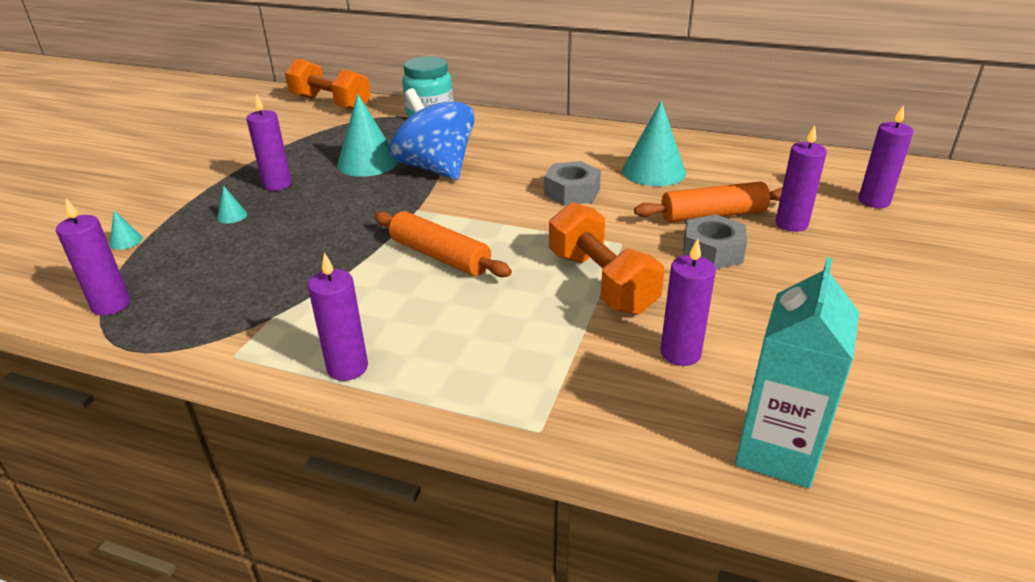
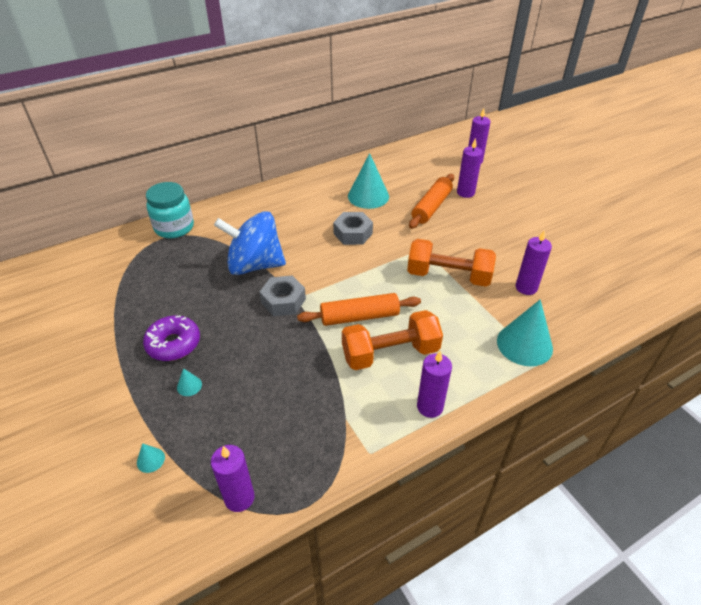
camera: 50 degrees left, 10 degrees up
purple candle [246,94,292,191] -> purple donut [143,315,200,361]
orange dumbbell [285,58,371,110] -> orange dumbbell moved to [342,310,443,370]
turquoise cone [337,94,398,177] -> turquoise cone moved to [497,299,553,366]
grey nut [683,214,747,269] -> grey nut moved to [260,276,306,316]
turquoise carton [735,257,859,488] -> none

